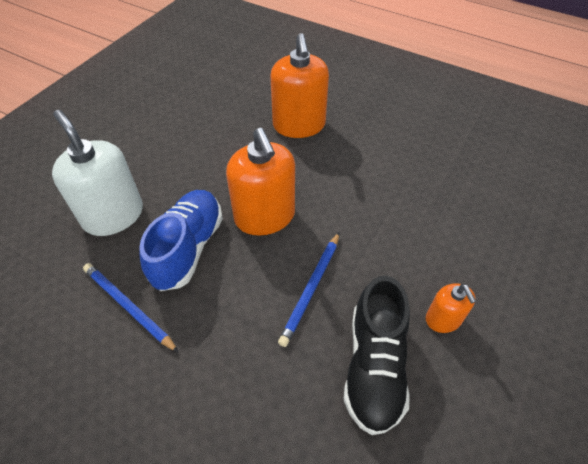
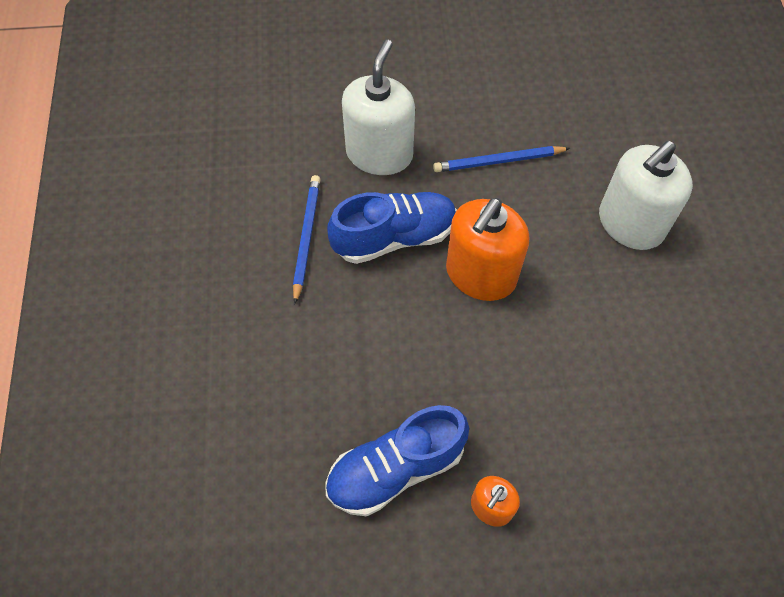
camera: 55 degrees right, 10 degrees up
orange soap dispenser [271,33,329,138] -> white soap dispenser [599,141,693,250]
blue pencil [278,232,339,347] -> blue pencil moved to [433,146,570,172]
black shoe [343,276,410,435] -> blue shoe [325,405,469,516]

